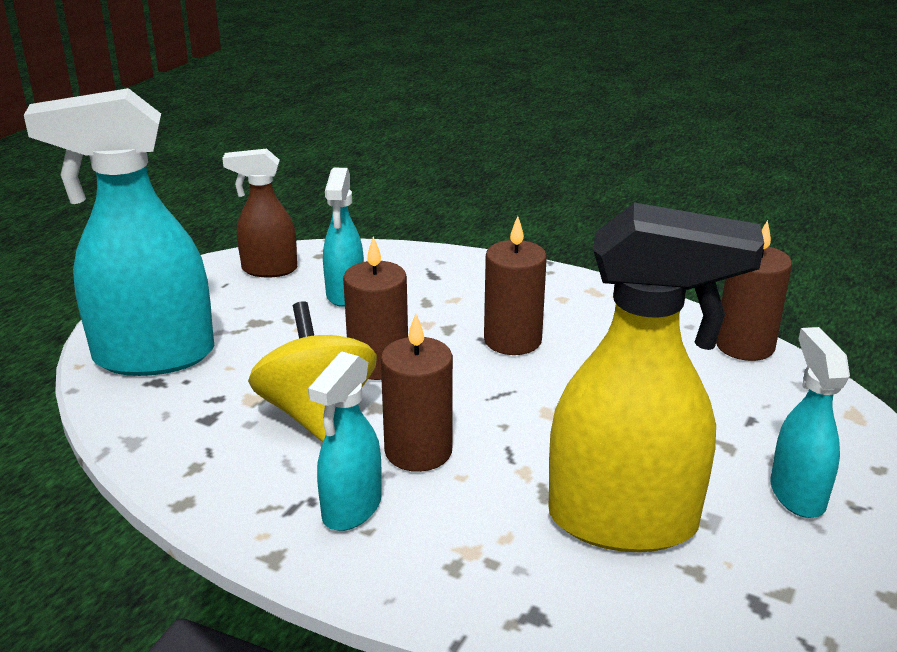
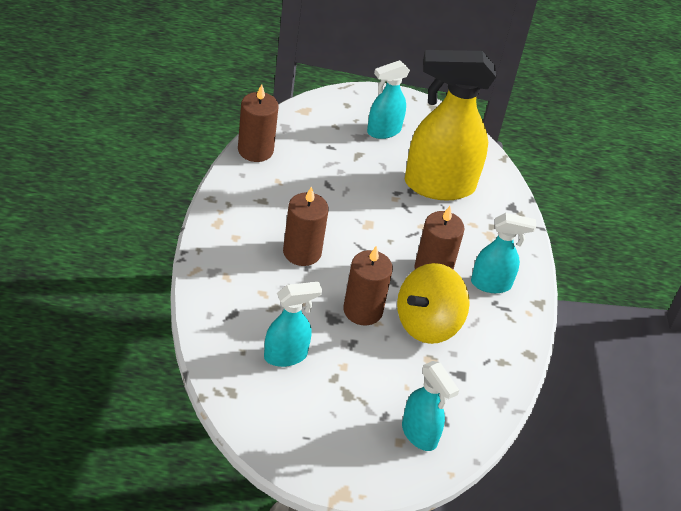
camera: 120 degrees left, 15 degrees up
turquoise spray bottle [24,88,214,376] -> turquoise spray bottle [402,361,459,451], size x0.54
brown spray bottle [222,148,297,278] -> none
yellow spray bottle [549,202,764,552] -> yellow spray bottle turned 75 degrees counterclockwise [405,50,496,200]

